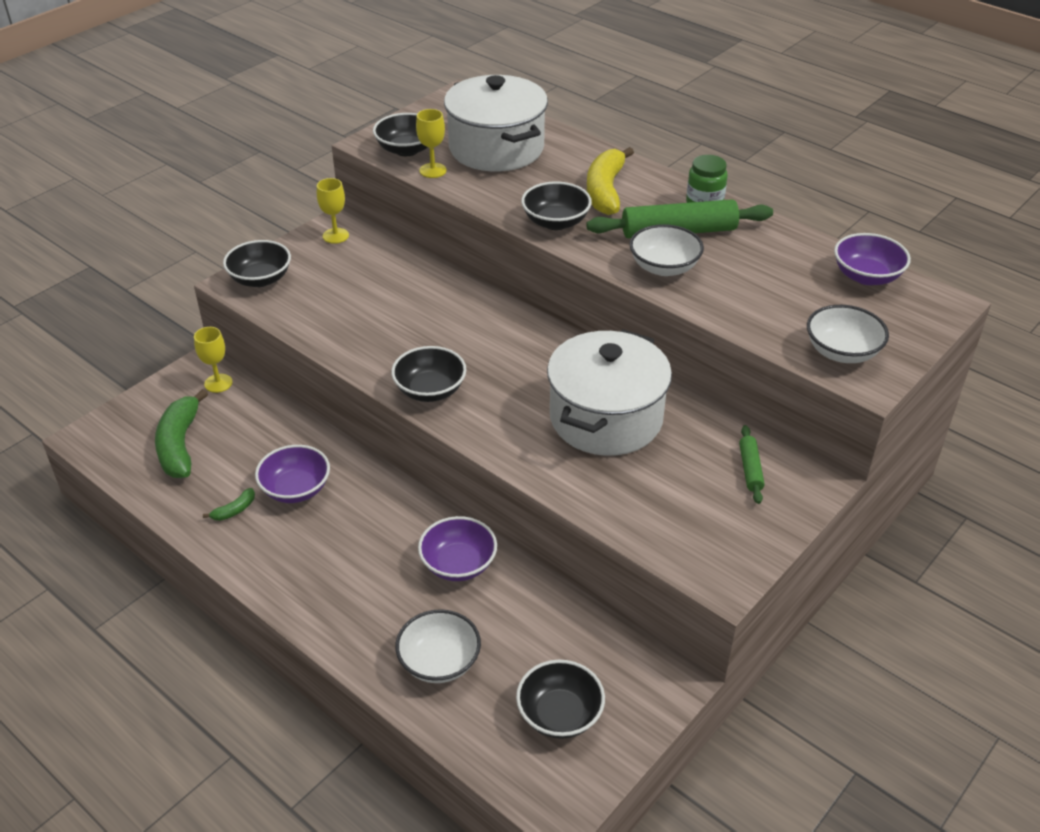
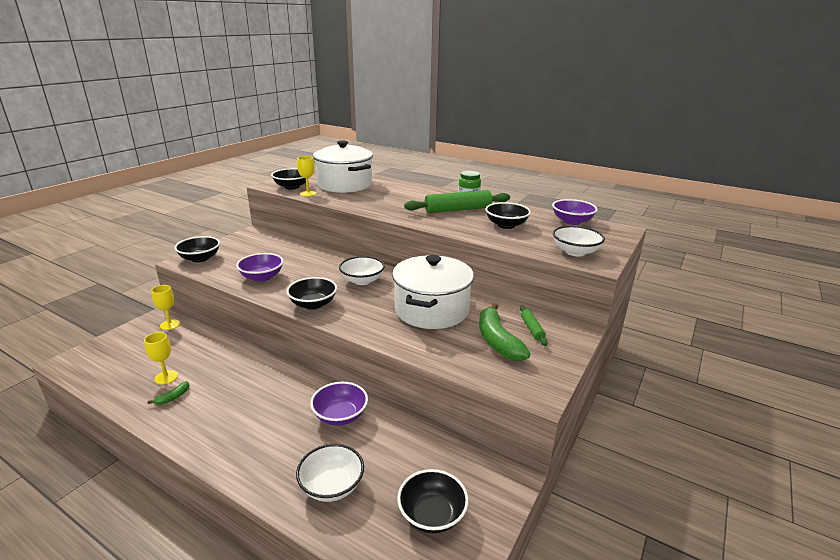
camera: 10 degrees left, 15 degrees down
green banana [155,389,208,478] -> green banana moved to [479,303,530,361]
purple bowl [255,445,330,503] -> purple bowl moved to [236,253,283,282]
yellow goblet [317,178,349,244] -> yellow goblet moved to [144,332,178,385]
black bowl [521,182,592,230] -> black bowl moved to [485,202,531,229]
yellow banana [587,147,634,215] -> none
white bowl [630,224,704,276] -> white bowl moved to [339,256,385,285]

